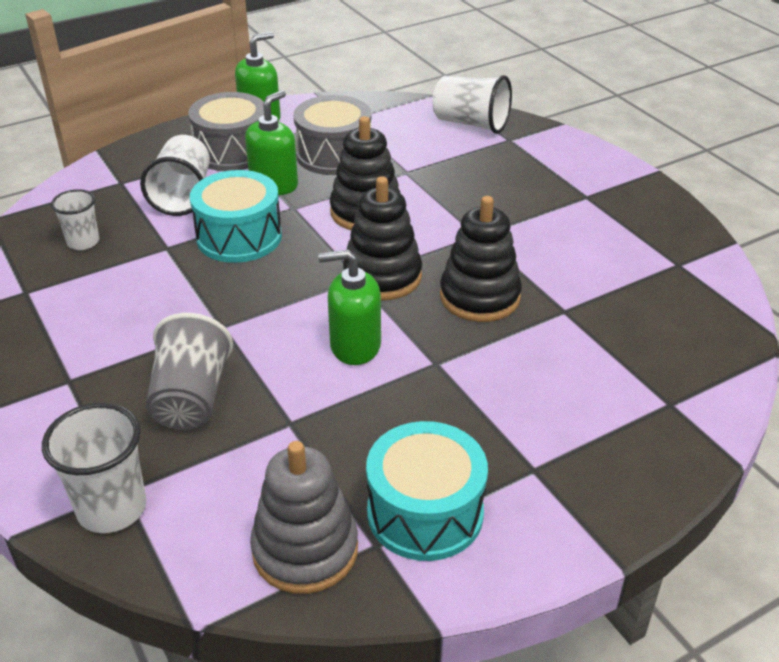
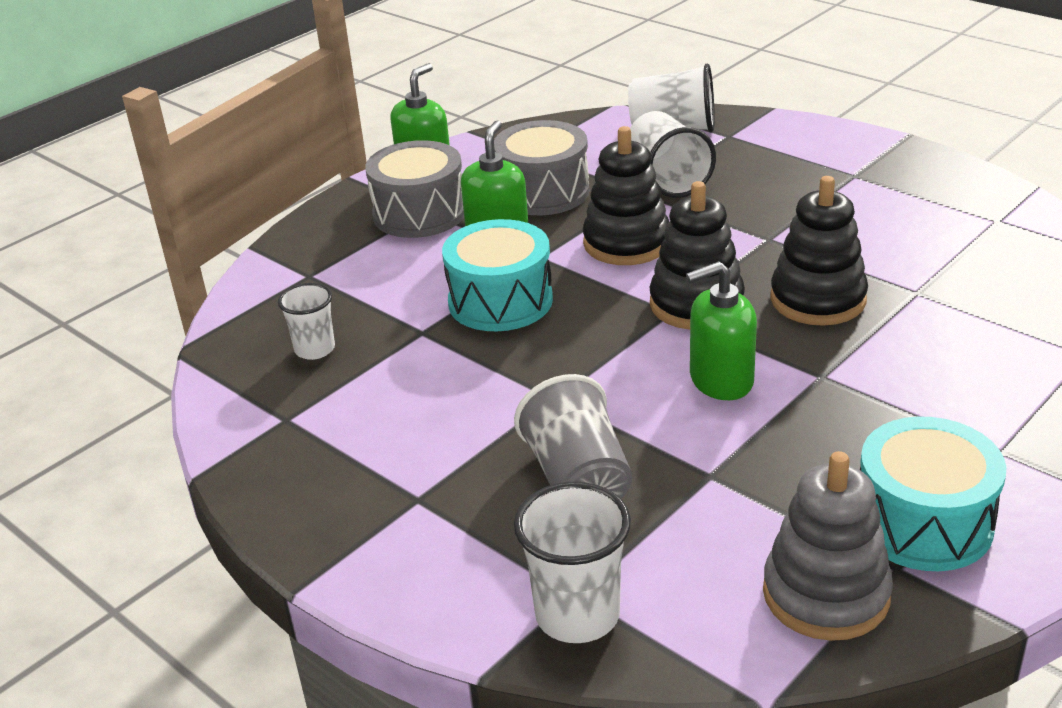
camera: 15 degrees left, 5 degrees down
white cup [140,135,210,216] -> white cup moved to [630,111,716,198]

